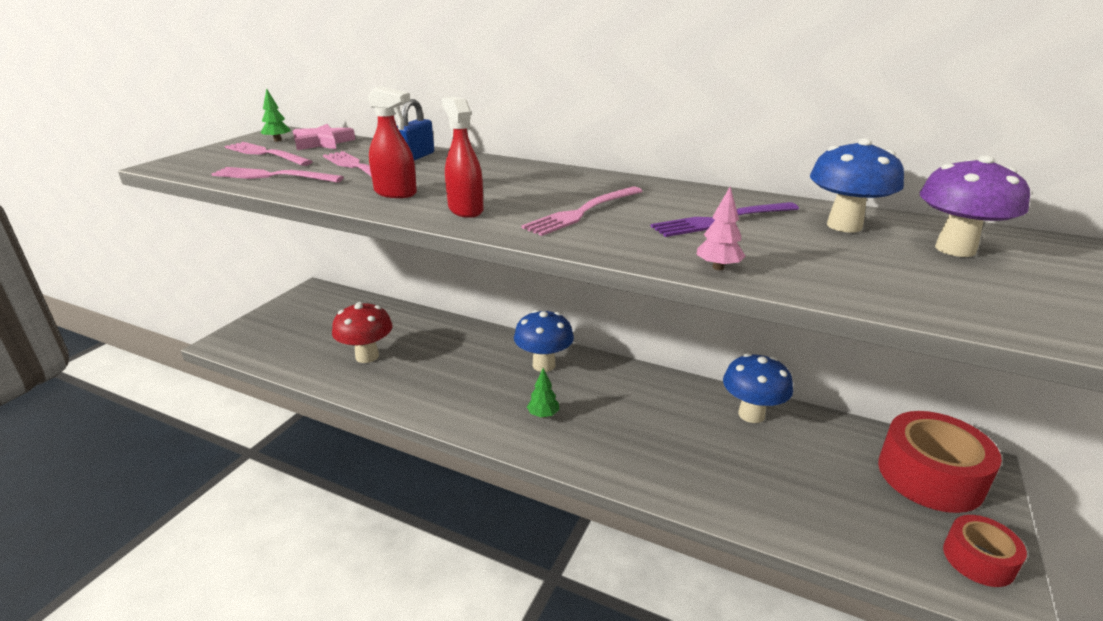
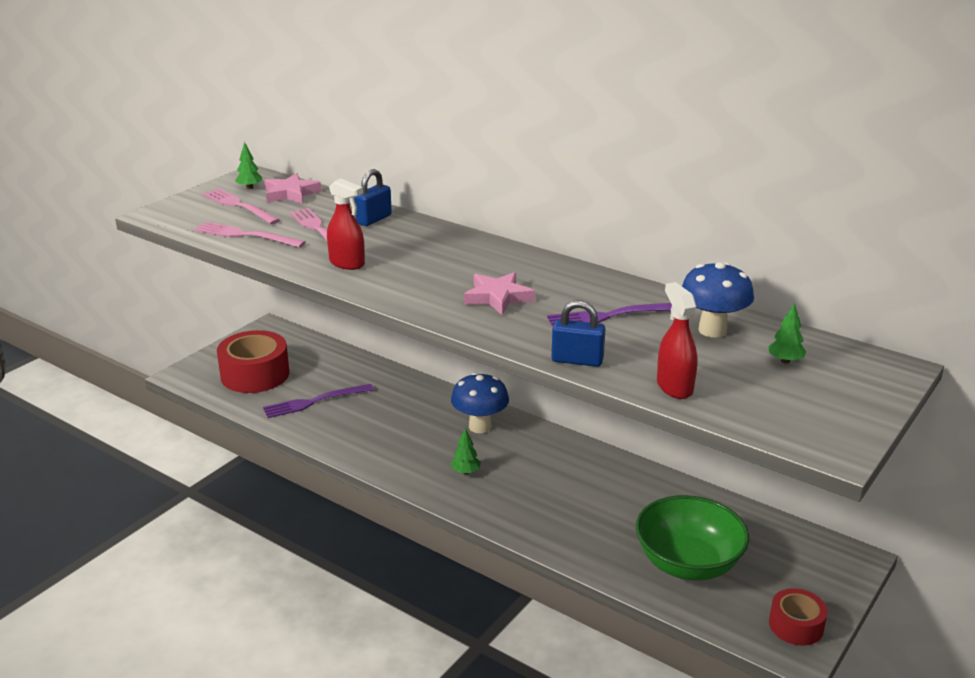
camera: 10 degrees right, 0 degrees up
red mushroom [332,302,393,363] -> purple fork [263,384,374,418]
red spray bottle [442,97,484,218] -> red spray bottle moved to [657,282,698,399]
pink fork [521,186,643,236] -> pink star [464,272,535,315]
pink tree [696,187,746,270] -> blue padlock [551,300,605,367]
blue mushroom [723,353,793,423] -> none
red tape [878,411,1002,513] -> red tape moved to [217,330,289,393]
purple mushroom [920,155,1030,257] -> green tree [768,303,806,364]
none -> green bowl [636,495,749,580]

